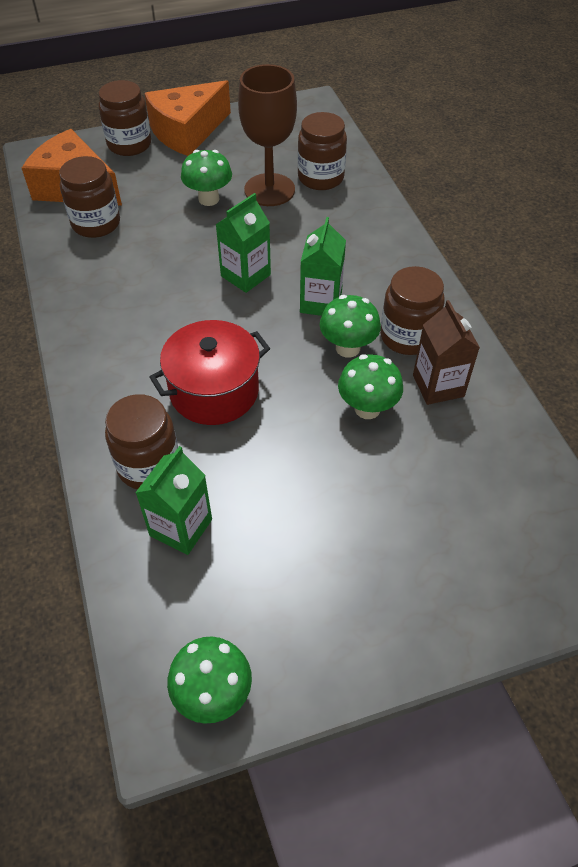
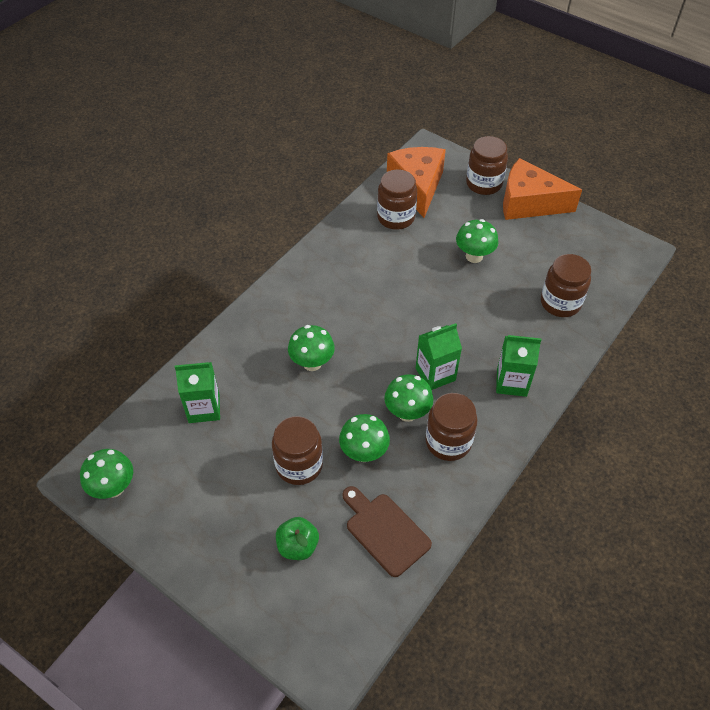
camera: 55 degrees right, 0 degrees up
brown jar [105,394,178,490] -> brown jar moved to [272,416,323,485]
red pot [150,320,270,425] -> green mushroom [288,325,335,371]
green carton [215,193,271,293] -> green carton moved to [496,335,541,397]
brown goblet [238,64,297,206] -> none
brown carton [413,300,480,405] -> none
none -> green apple [276,517,319,560]
none -> brown cutting board [343,486,432,577]

